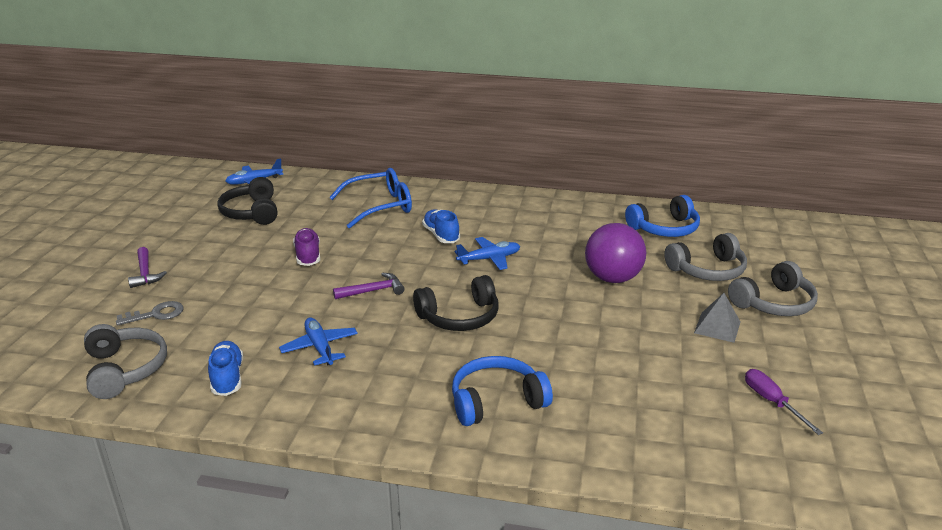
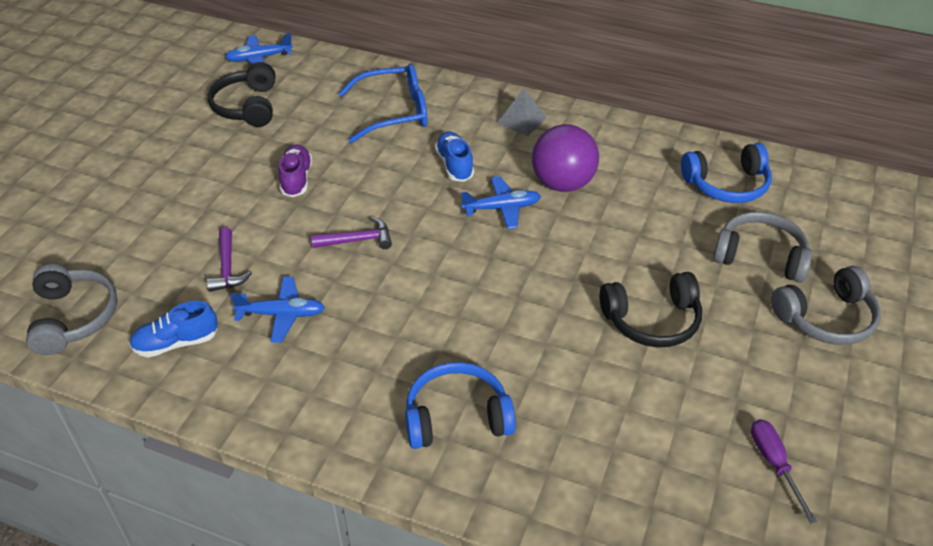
camera: 10 degrees right, 15 degrees up
grey key [116,301,183,325] -> none
purple hammer [128,247,167,288] -> purple hammer moved to [206,227,252,292]
blue shoe [208,341,243,396] -> blue shoe turned 105 degrees counterclockwise [129,301,218,357]
blue plane [279,317,358,366] -> blue plane turned 105 degrees clockwise [230,277,325,343]
black headphones [413,275,499,331] -> black headphones moved to [600,272,702,348]
purple ball [585,223,646,283] -> purple ball moved to [532,124,599,192]
grey headphones [664,233,747,281] -> grey headphones turned 150 degrees counterclockwise [713,212,812,283]
grey pyramid [694,293,740,343] -> grey pyramid moved to [497,88,547,136]

